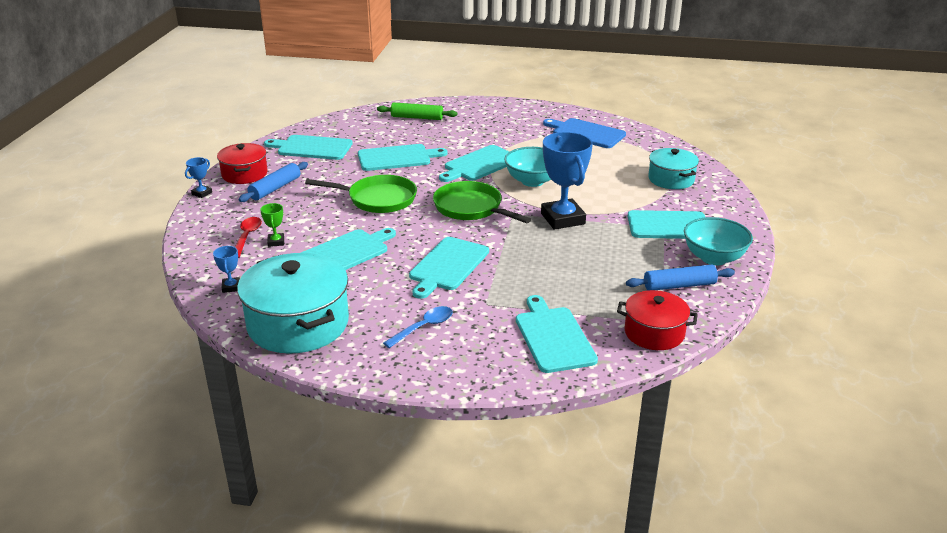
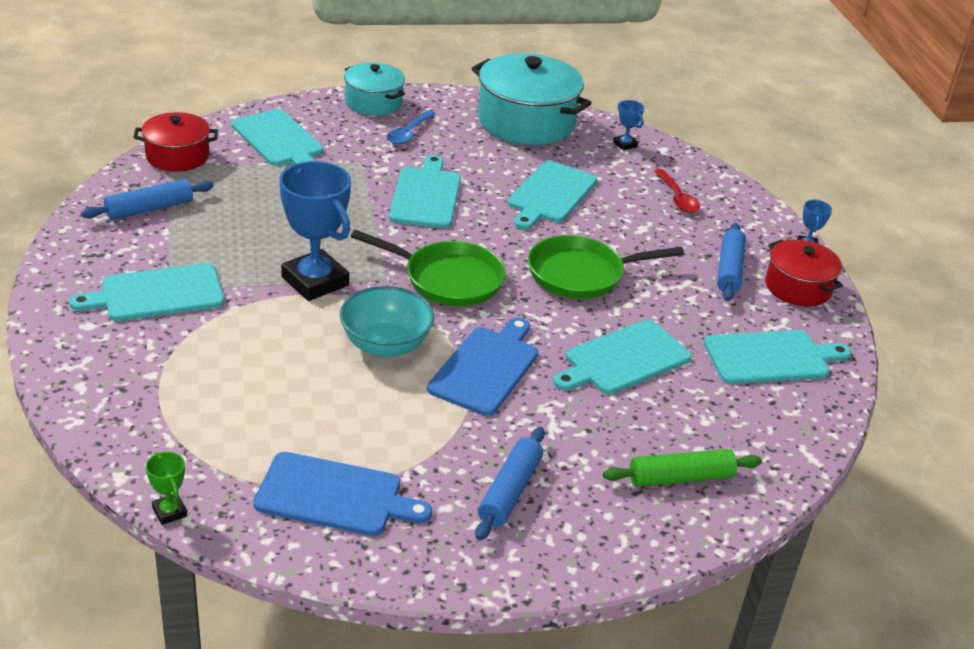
camera: 155 degrees right, 5 degrees up
green trophy [260,203,284,247] -> green trophy moved to [146,452,187,525]
turquoise cutting board [439,145,509,182] -> blue cutting board [427,318,538,416]
turquoise pot [648,148,699,189] -> turquoise pot moved to [344,62,405,116]
turquoise bowl [684,217,753,265] -> none
none -> blue rolling pin [475,427,545,541]

